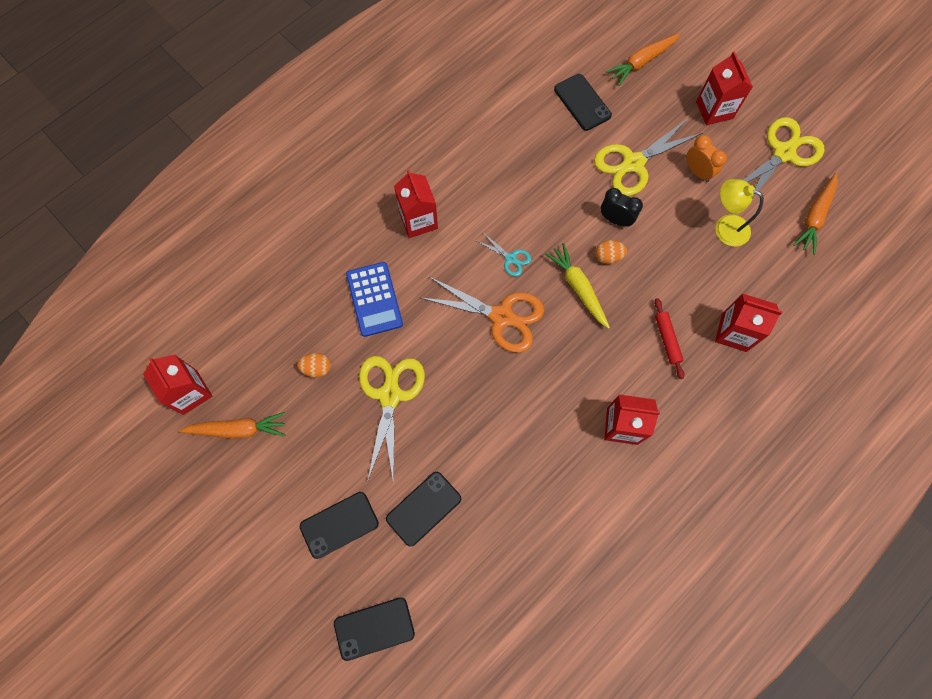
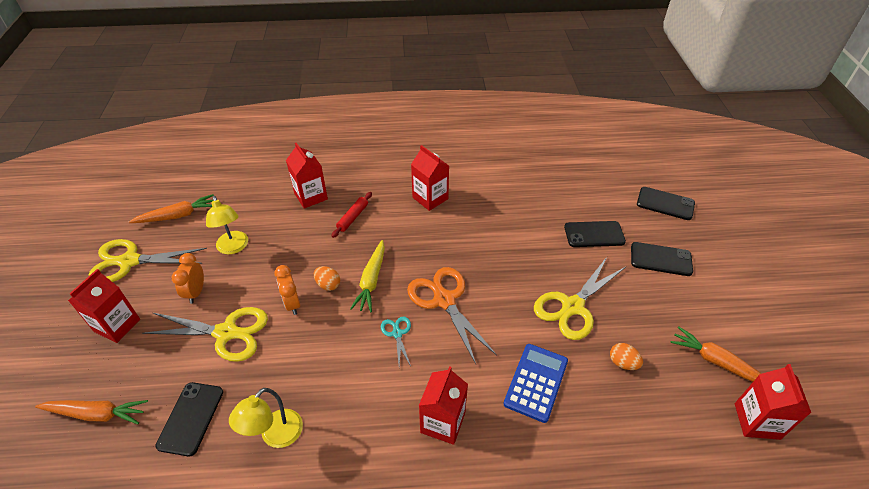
camera: 140 degrees left, 25 degrees down
black clock [600,188,643,227] -> orange clock [274,265,300,315]
none -> yellow lamp [229,388,303,448]

